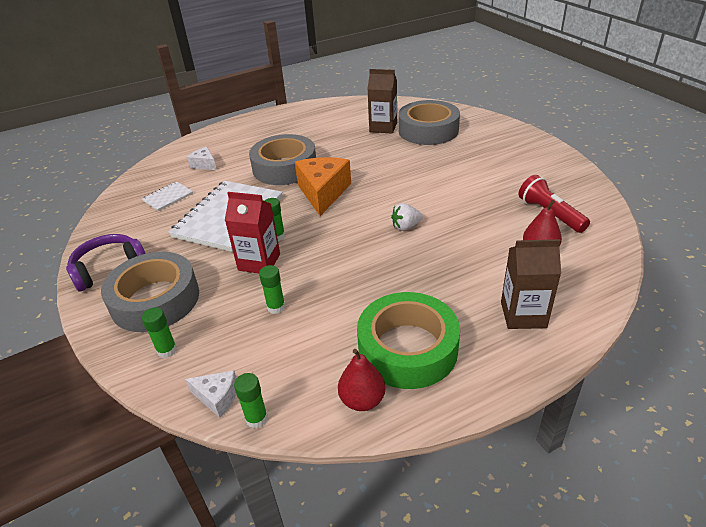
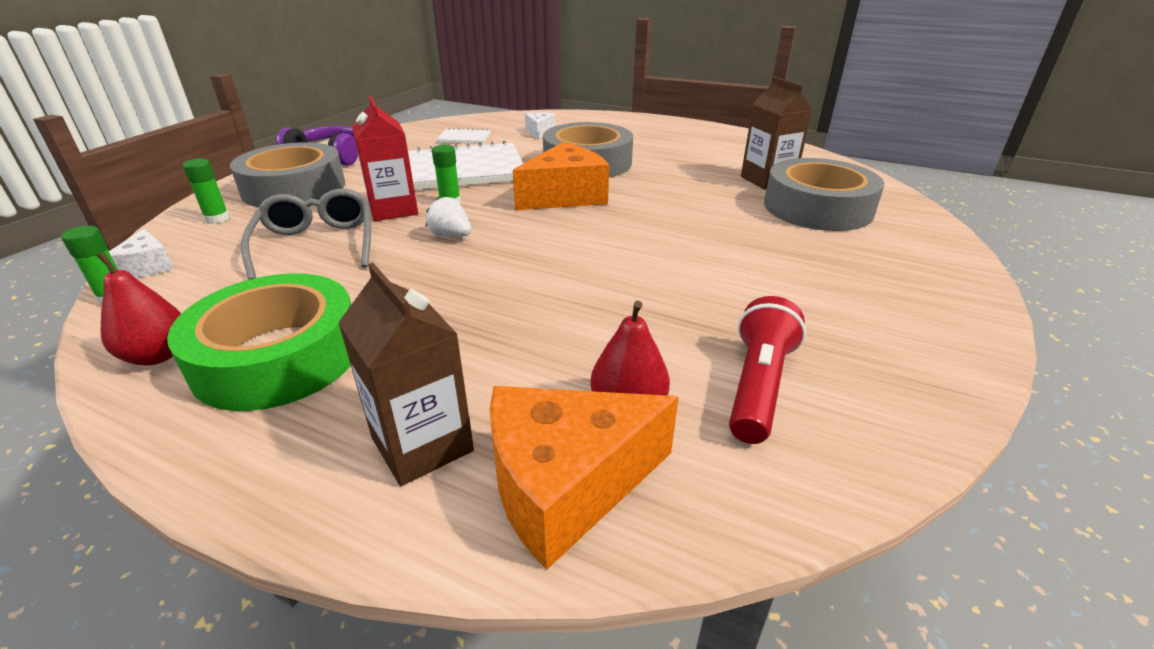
camera: 50 degrees right, 5 degrees down
green glue stick [259,265,285,314] -> grey glasses [241,189,371,280]
white strawberry [391,203,423,231] -> white strawberry moved to [426,197,471,237]
none -> orange cheese [490,386,679,570]

